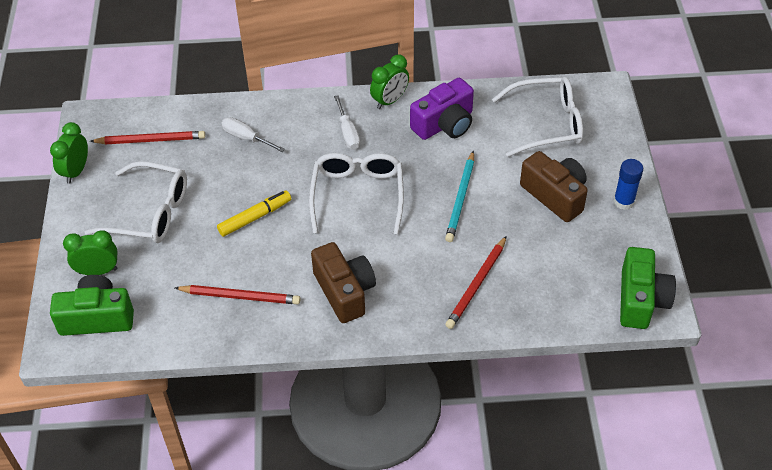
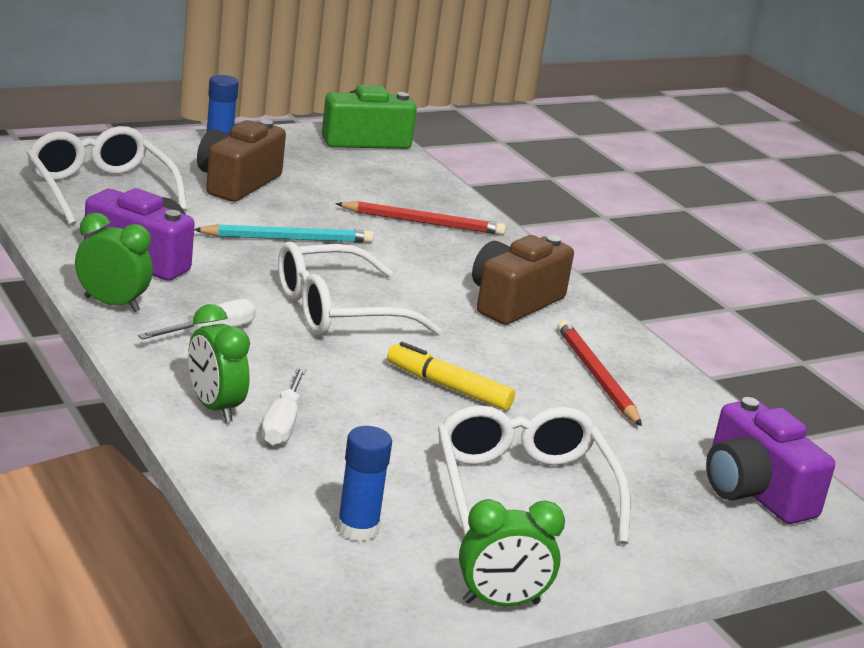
camera: 120 degrees left, 25 degrees down
green camera [50,275,134,336] -> purple camera [706,397,835,524]
green clock [63,230,117,275] -> green clock moved to [188,304,250,422]
red pencil [90,131,205,144] -> blue glue stick [337,426,392,542]

